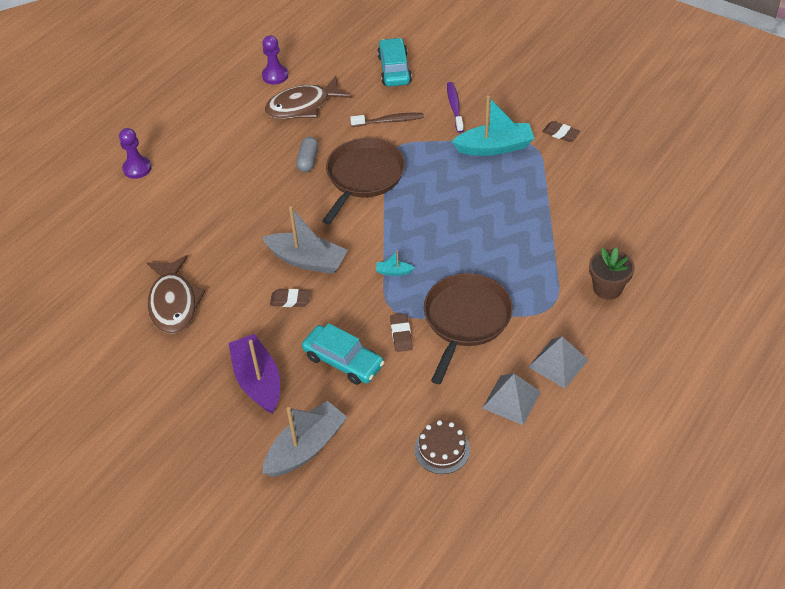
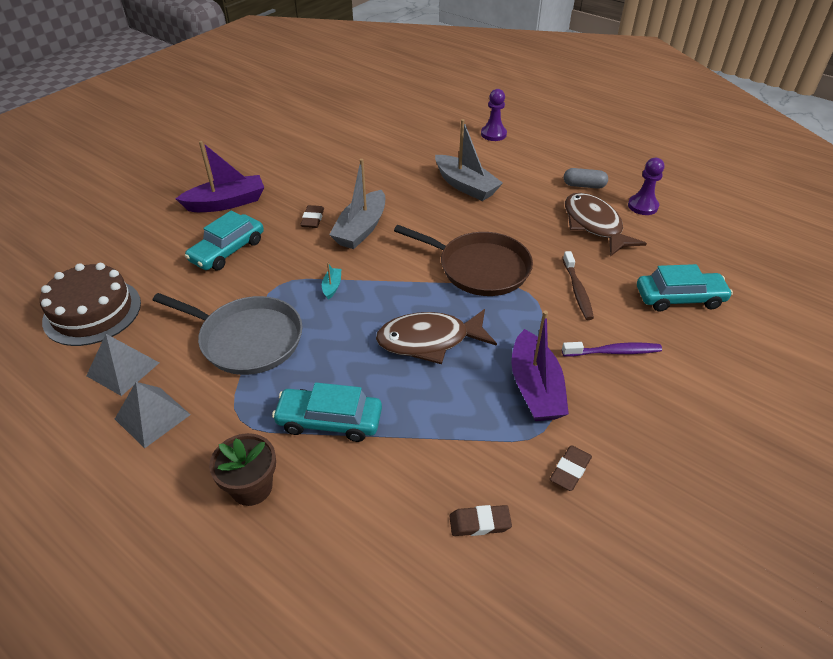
camera: 90 degrees right, 5 degrees down
brown fish [147,255,206,334] -> brown fish moved to [376,309,497,364]
grey boat [263,401,347,477] -> grey boat moved to [435,119,503,201]
grey capsule [296,137,318,172] -> grey capsule moved to [564,168,608,189]
brown eraser [390,313,413,352] -> brown eraser moved to [449,505,512,536]
brown cake [415,420,470,474] -> brown cake [40,263,141,346], size x1.68
brown pan [424,273,513,384] -> grey pan [153,293,303,375]
turquoise boat [452,96,535,156] -> purple boat [511,311,569,421]
none -> turquoise car [272,383,382,442]

